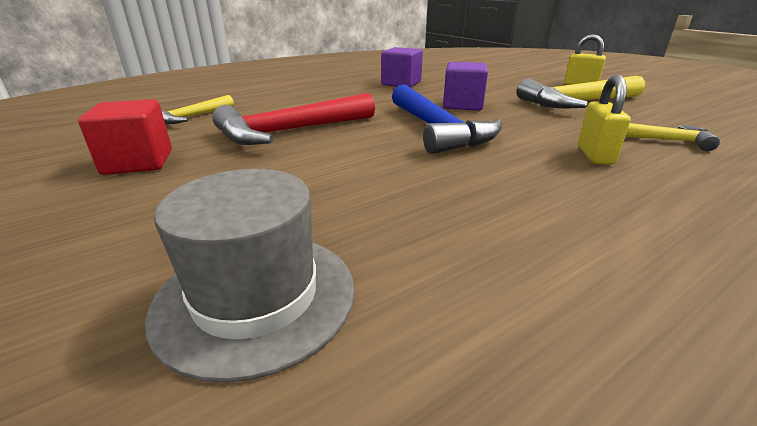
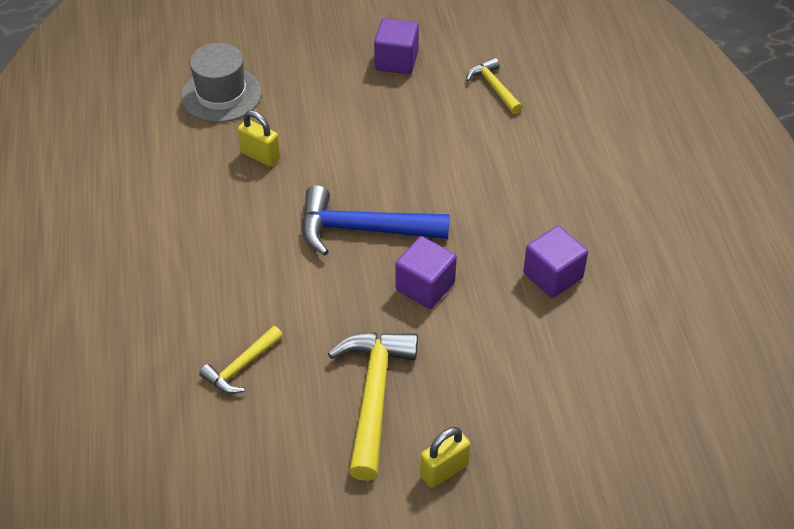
camera: 115 degrees right, 20 degrees up
red cube [78,99,172,175] -> purple cube [374,18,419,74]
red hammer [212,93,375,145] -> none
yellow padlock [578,75,630,165] -> yellow padlock moved to [237,111,280,167]

